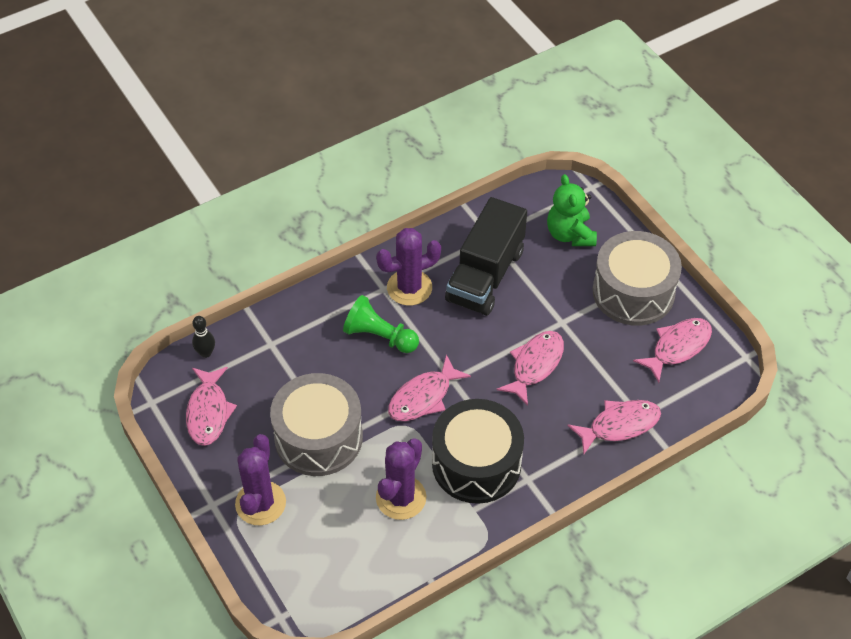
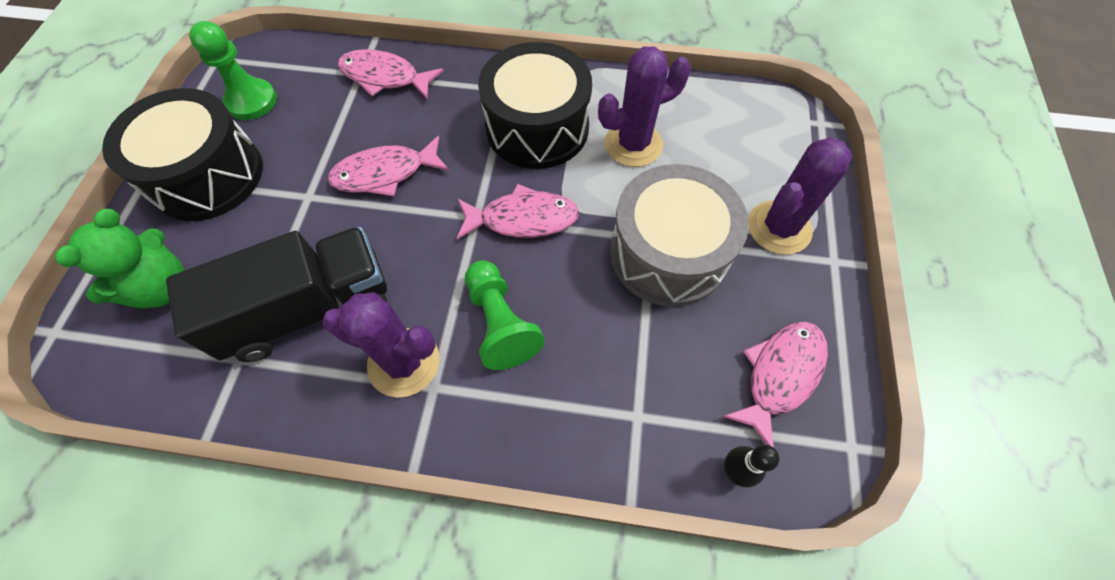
camera: 140 degrees left, 10 degrees up
grey drum [593,231,682,326] -> black drum [102,88,263,221]
pink fish [633,318,712,383] -> green pawn [189,21,277,120]

